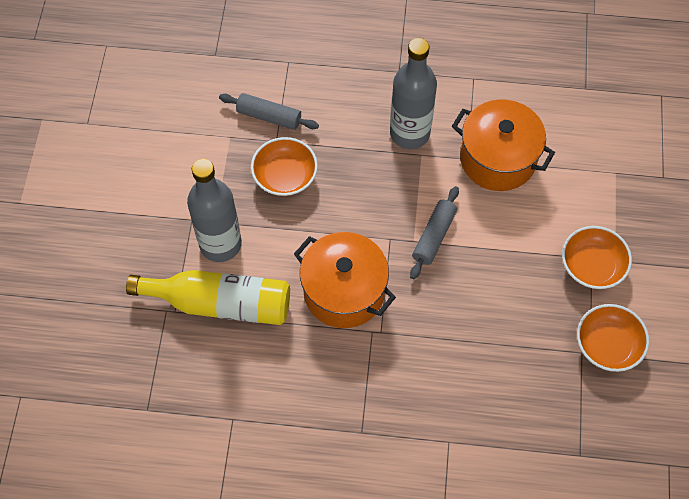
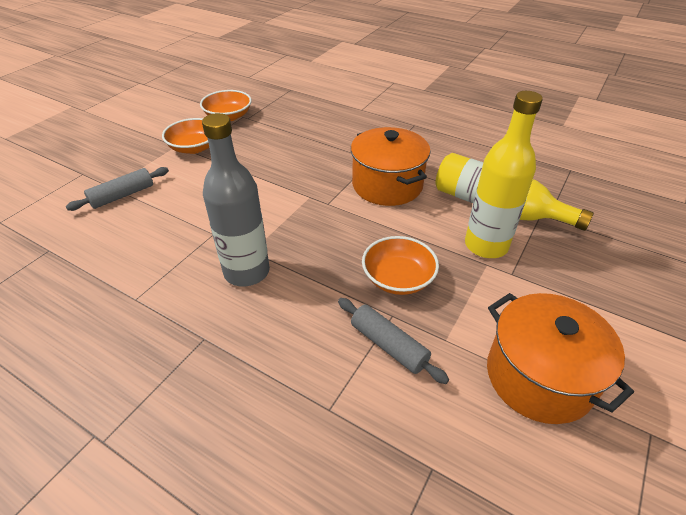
camera: 155 degrees left, 20 degrees down
grey bottle [187,159,242,262] -> yellow bottle [465,91,543,258]
grey rolling pin [410,186,459,279] -> grey rolling pin moved to [66,167,169,211]
orange pot [452,100,555,191] -> orange pot moved to [487,293,634,424]

